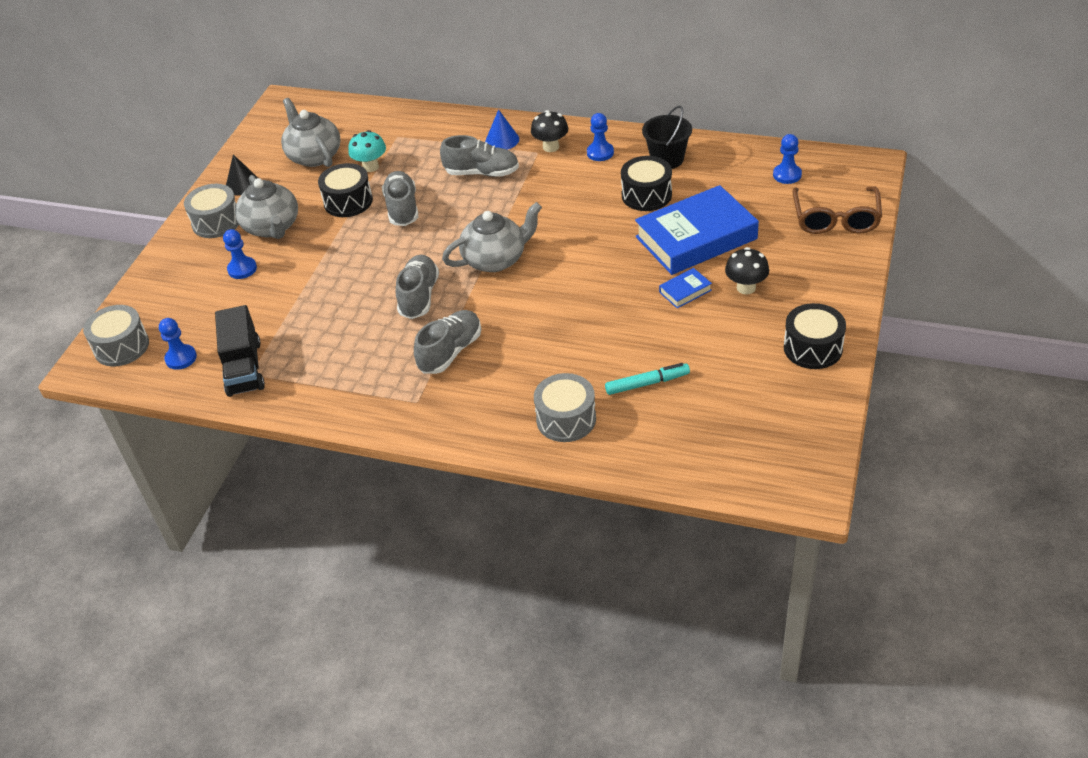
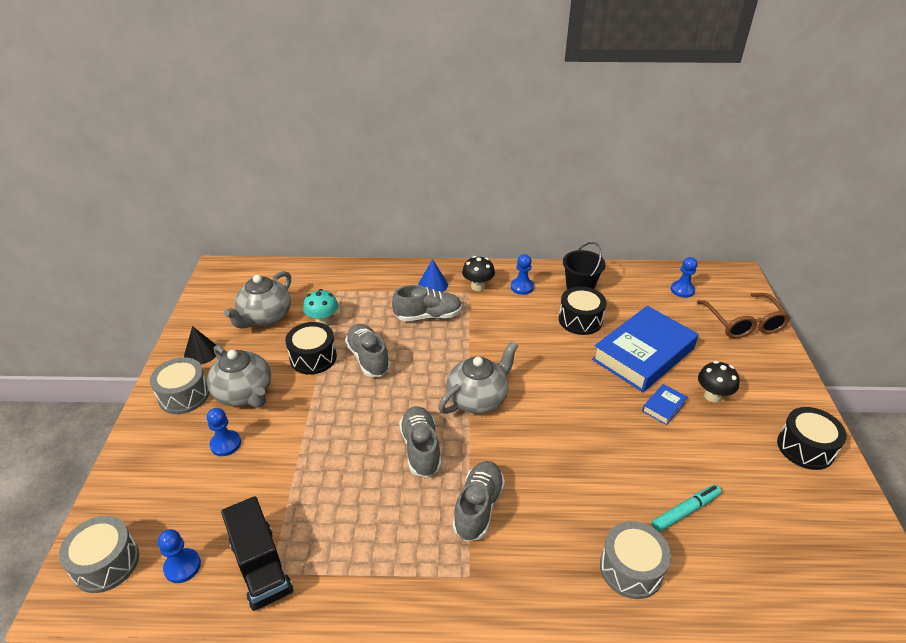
camera: 20 degrees left, 5 degrees down
grey teapot [281,98,341,167] -> grey teapot turned 105 degrees counterclockwise [224,271,291,329]

